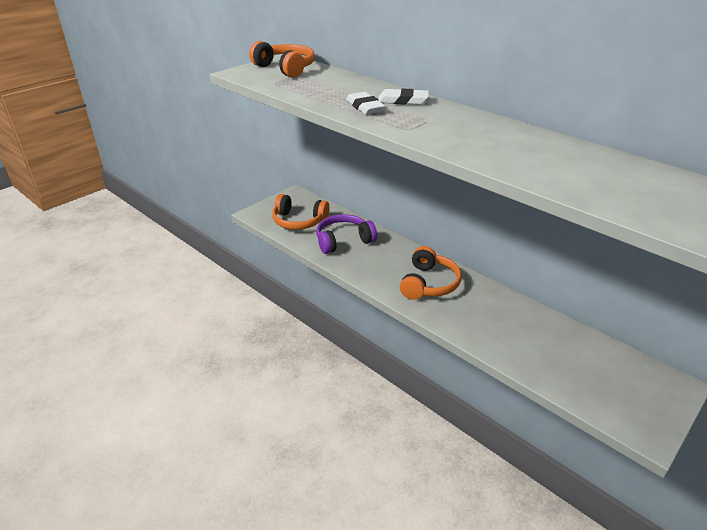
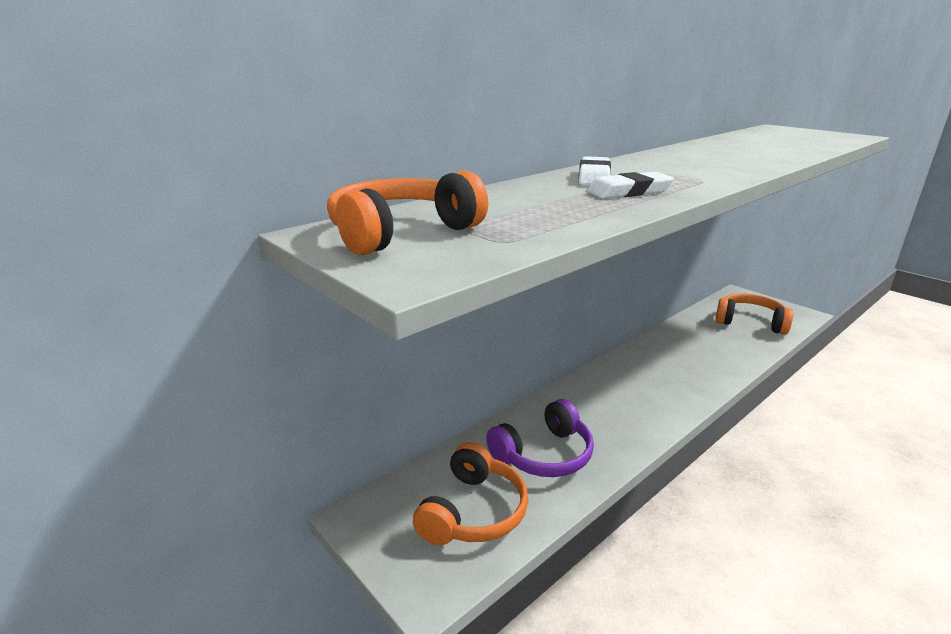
camera: 85 degrees left, 10 degrees down
purple headphones [316,214,377,254] -> purple headphones turned 105 degrees counterclockwise [486,399,594,477]
orange headphones [400,246,462,300] -> orange headphones moved to [715,294,793,335]

